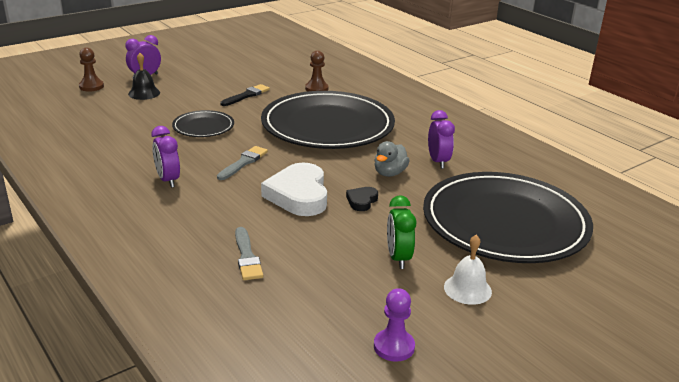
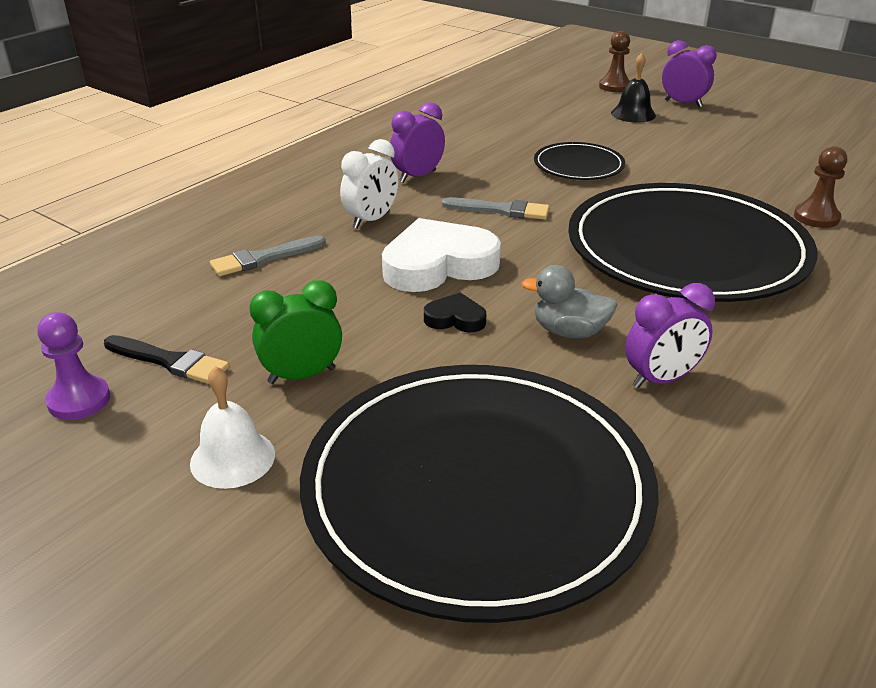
camera: 75 degrees right, 5 degrees up
black brush [220,84,270,106] -> black brush moved to [104,335,229,384]
none -> white clock [340,139,398,229]

